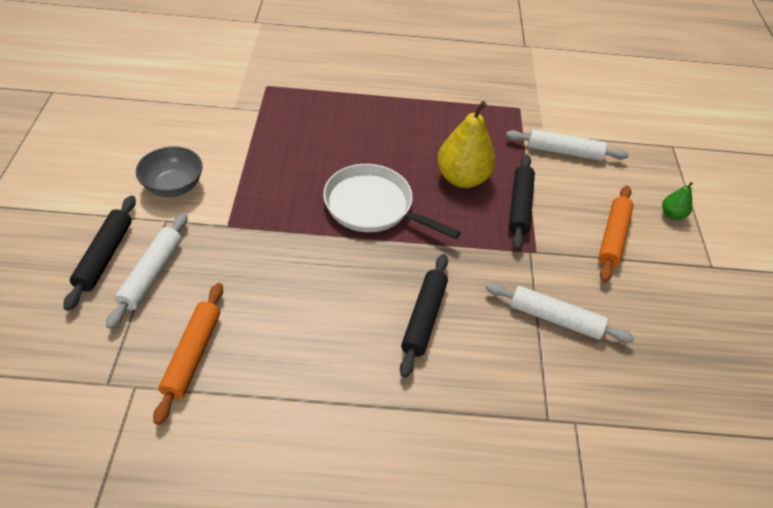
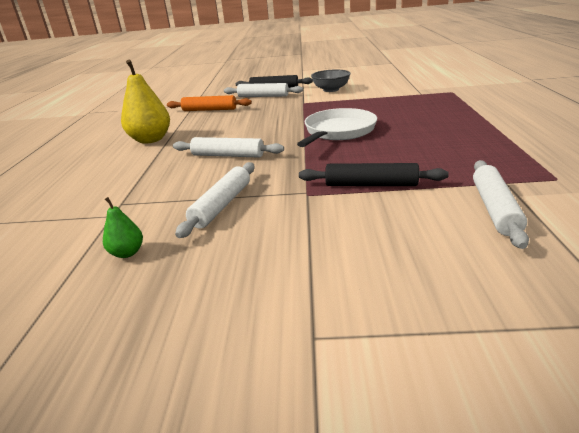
camera: 95 degrees right, 20 degrees down
black rolling pin [400,254,448,378] -> white rolling pin [173,137,284,158]
yellow pear [437,101,496,188] -> yellow pear moved to [121,60,170,144]
orange rolling pin [598,186,634,282] -> none
green pear [662,182,693,220] -> green pear moved to [103,197,143,258]

